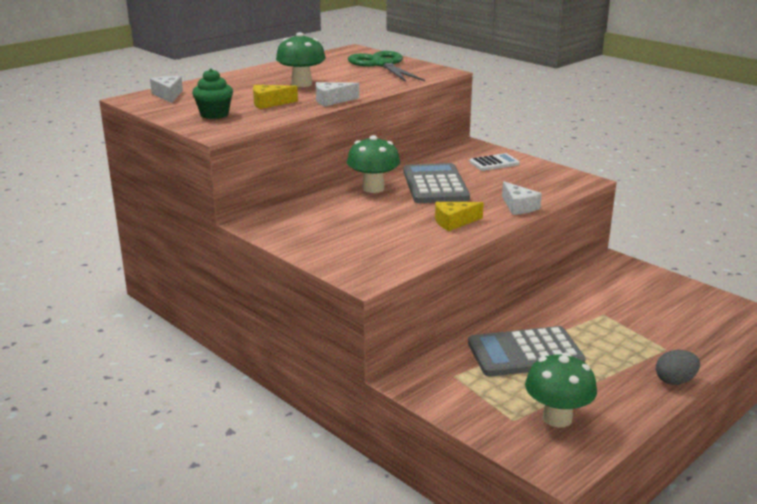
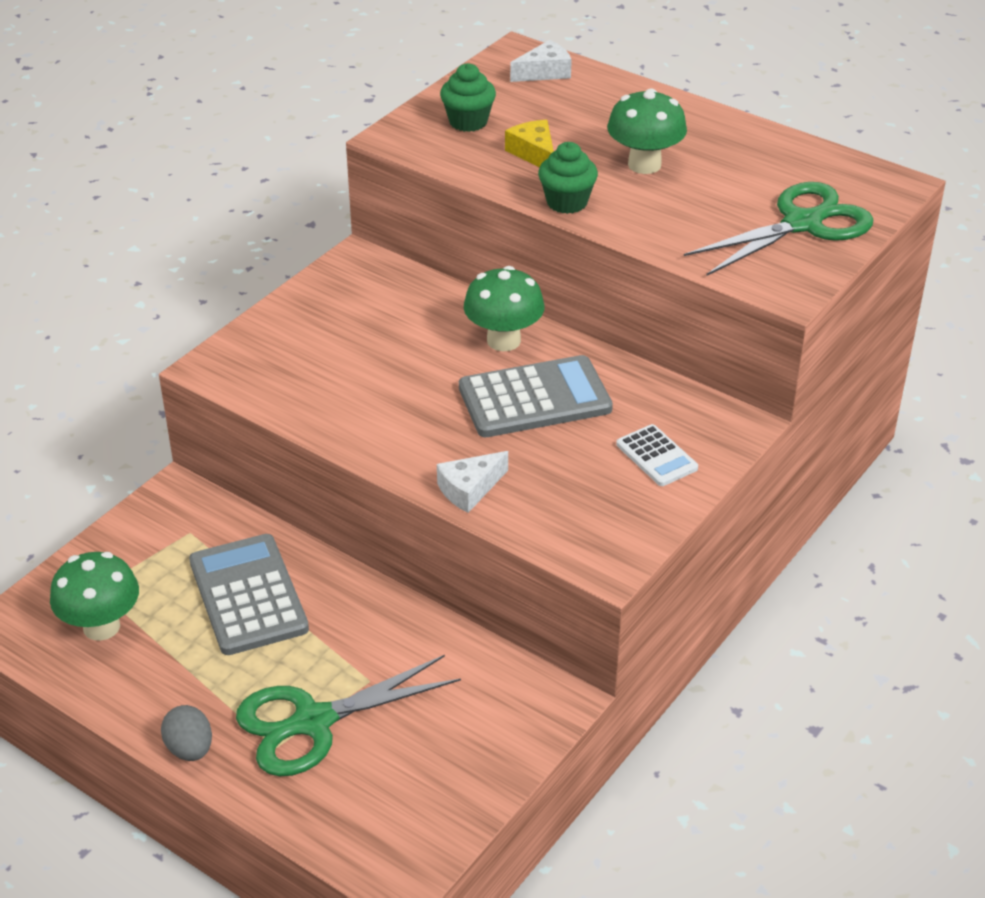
camera: 80 degrees right, 15 degrees up
white cheese [316,82,359,106] -> green cupcake [538,142,598,214]
yellow cheese [435,202,484,231] -> none
none -> green scissors [236,655,461,776]

